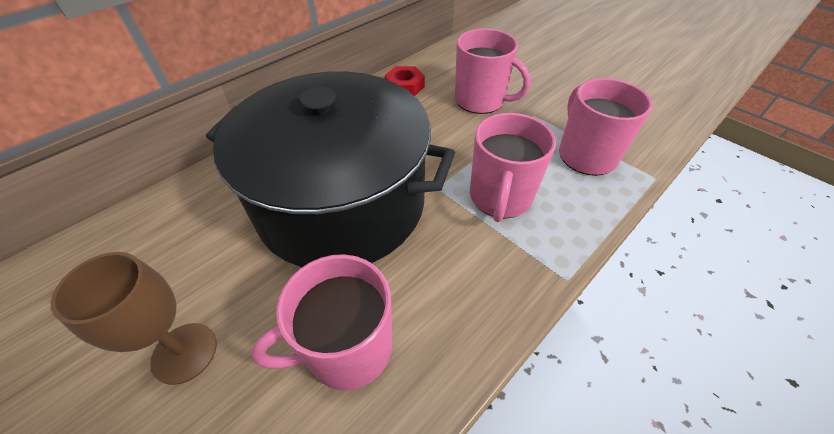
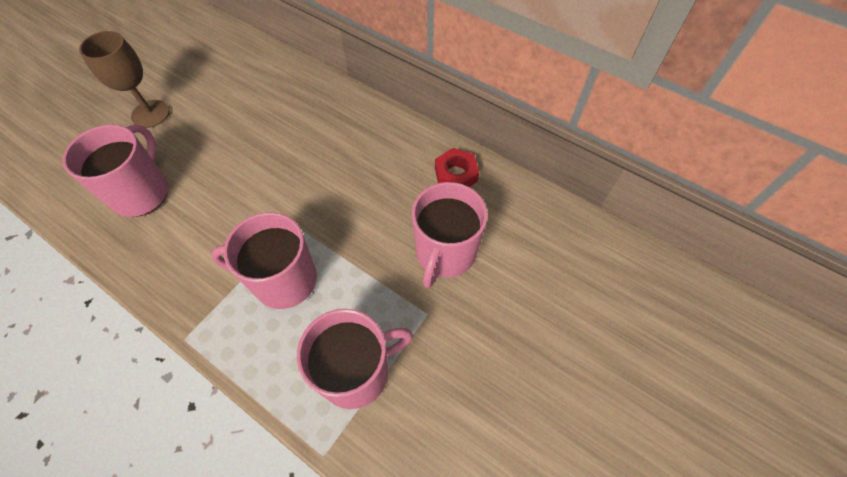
camera: 80 degrees right, 10 degrees up
black pot [206,71,455,267] -> none
pink mug [251,254,392,390] -> pink mug turned 45 degrees clockwise [63,124,168,217]

